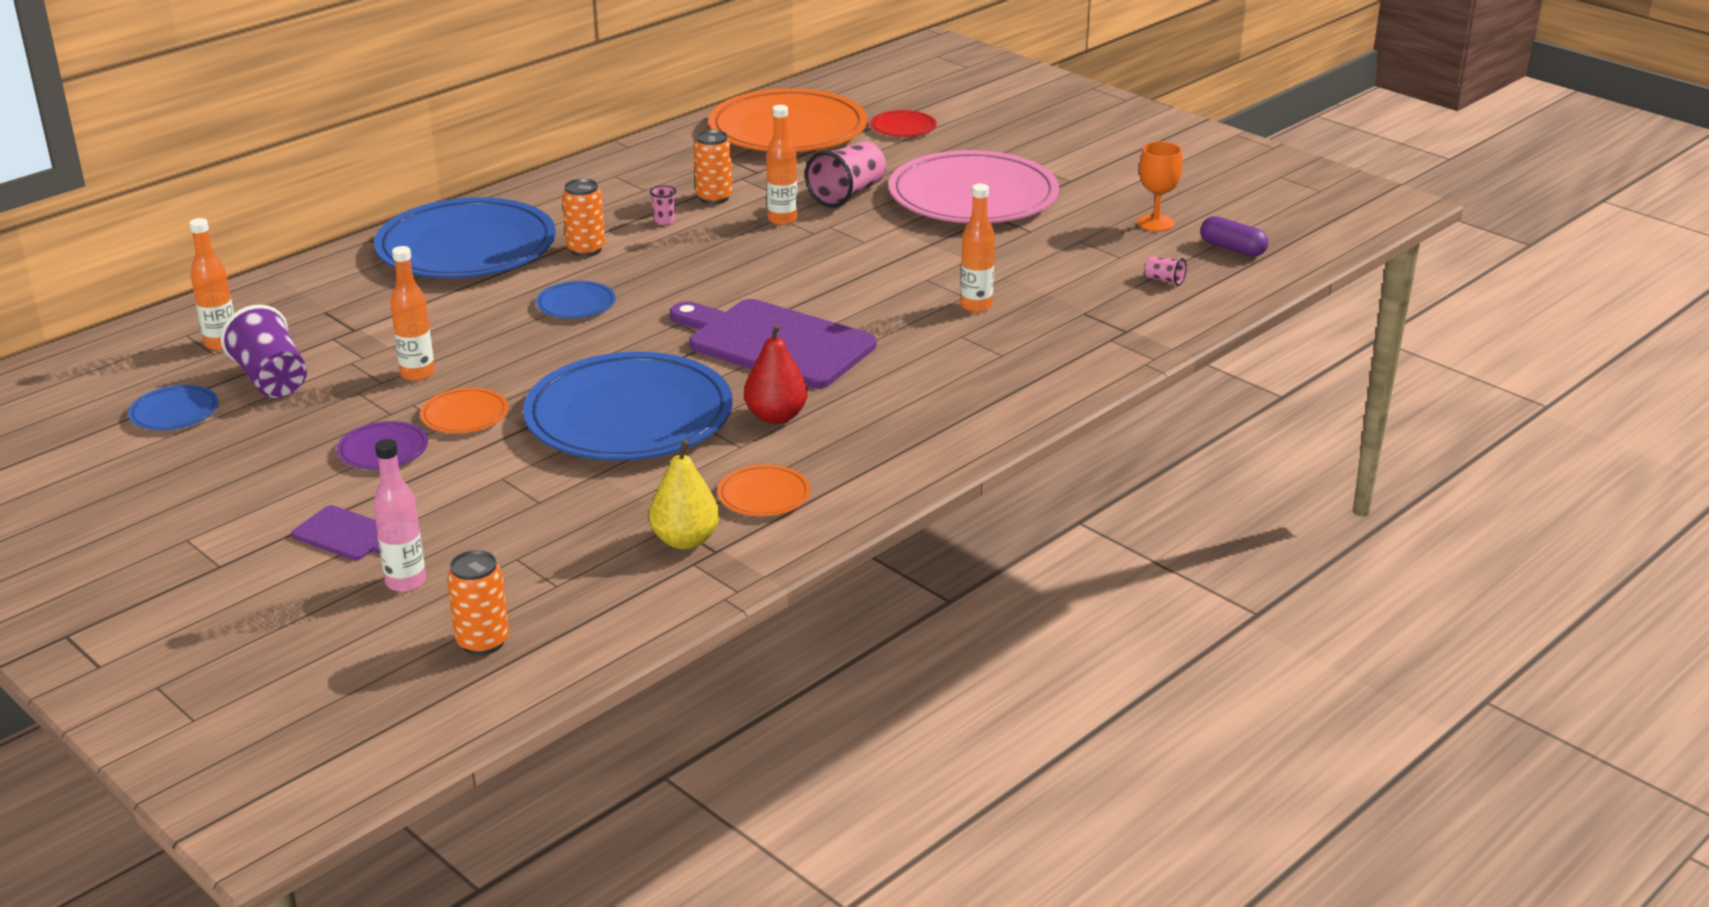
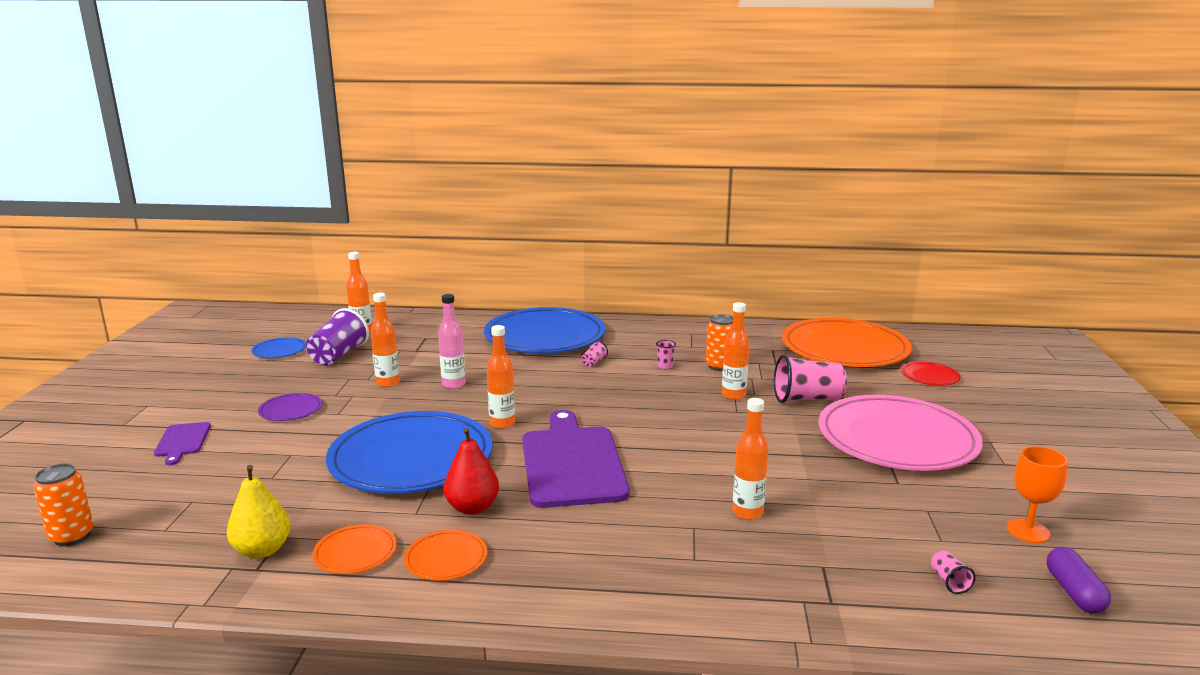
camera: 50 degrees right, 10 degrees down
pink bottle [373,439,426,592] -> pink bottle moved to [438,294,466,389]
orange plate [420,388,508,433] -> orange plate moved to [404,530,487,581]
blue plate [536,281,616,319] -> none
orange can [562,179,605,257] -> pink cup [582,341,608,367]
none -> orange bottle [487,325,515,429]

